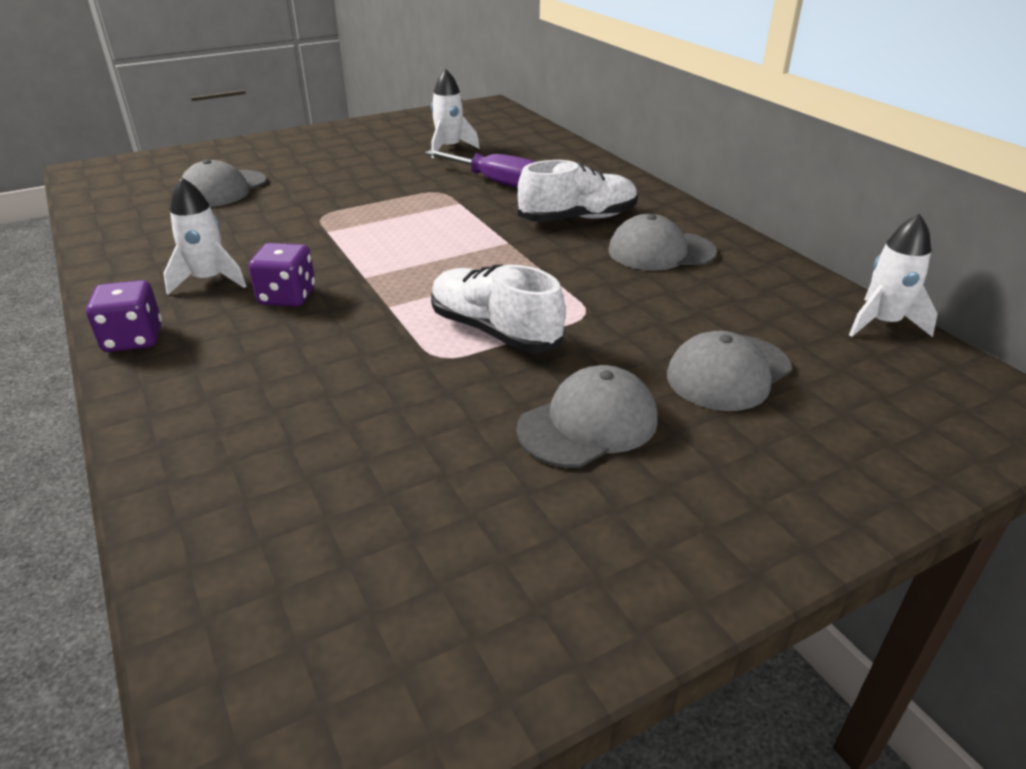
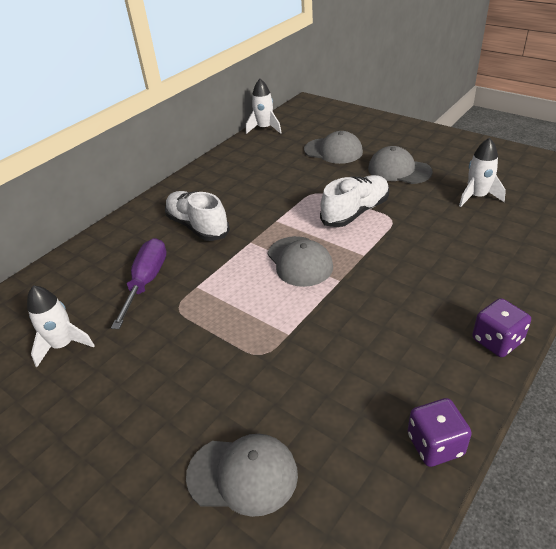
camera: 110 degrees left, 5 degrees up
white rocket [164,177,246,295] -> white rocket moved to [459,138,506,207]
purple dice [249,243,315,307] -> purple dice moved to [408,398,472,467]
white shoe [431,265,565,353] -> white shoe turned 150 degrees counterclockwise [320,175,389,227]
grey cap [609,214,717,271] -> grey cap moved to [268,236,333,287]

